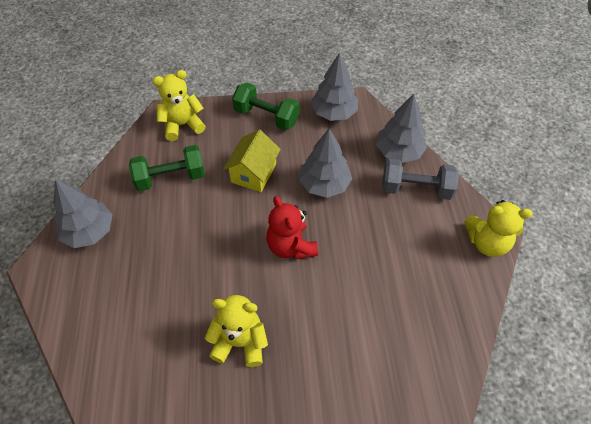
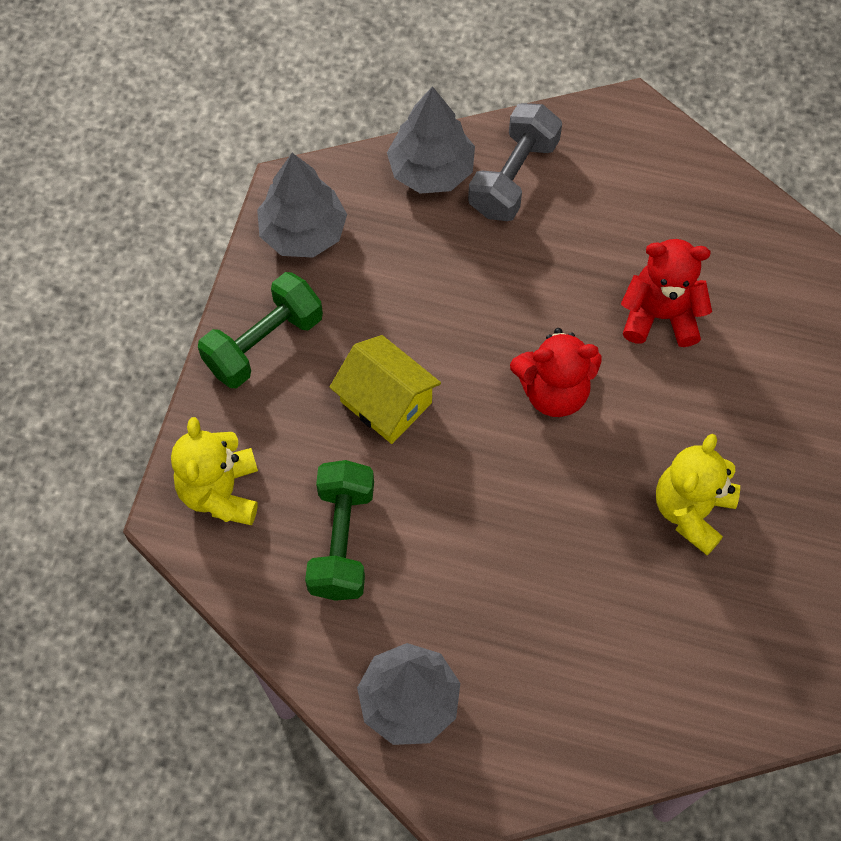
camera: 70 degrees left, 10 degrees up
grey tree [299,128,352,198] -> none
yellow teddy bear [464,200,532,257] -> none
none -> red teddy bear [621,239,712,347]

